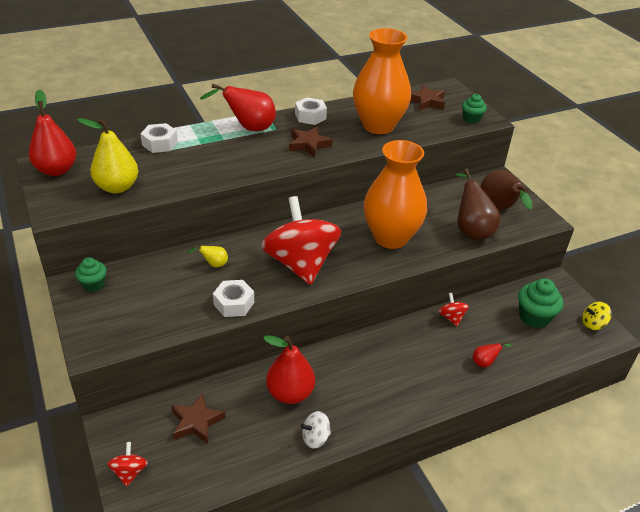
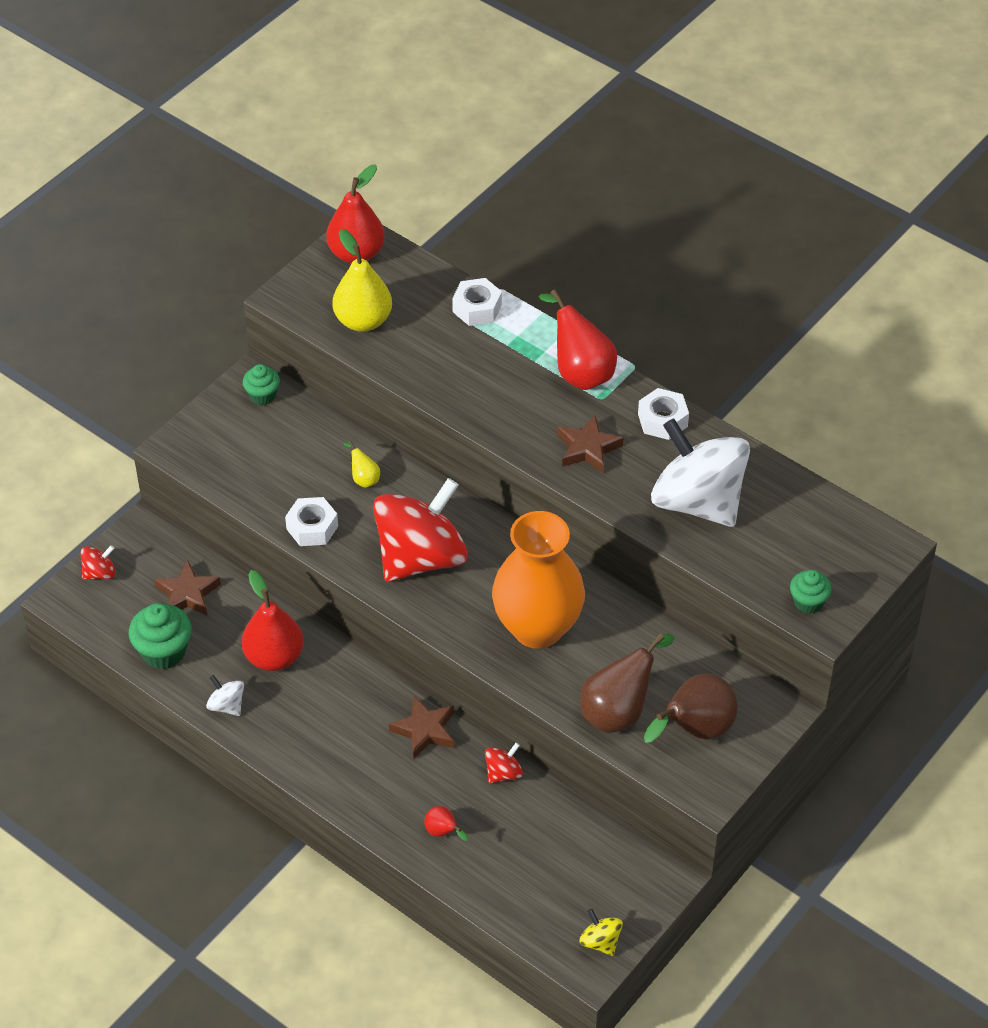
camera: 65 degrees right, 10 degrees up
orange vase [353,28,411,134] -> white spinning top [651,418,750,527]
brown star [410,85,445,110] -> brown star moved to [389,696,454,759]
green cupcake [518,278,563,328] -> green cupcake moved to [129,603,192,669]

